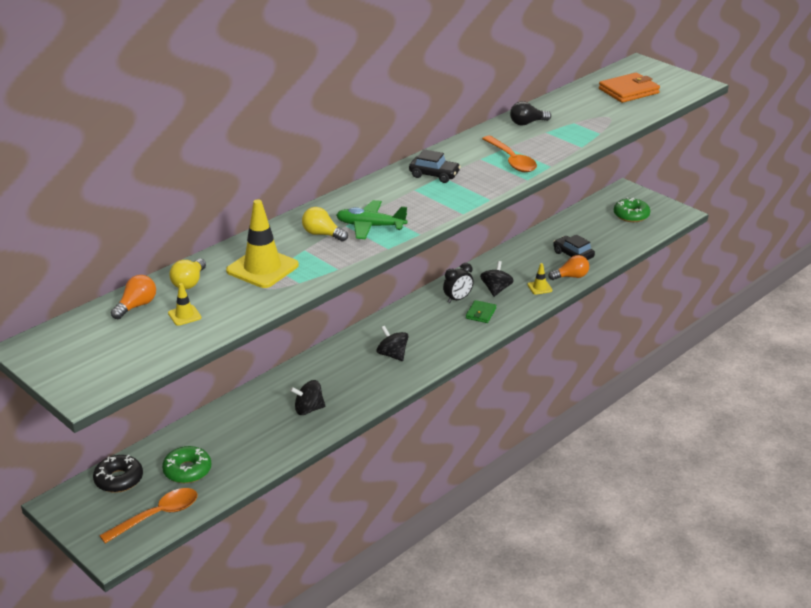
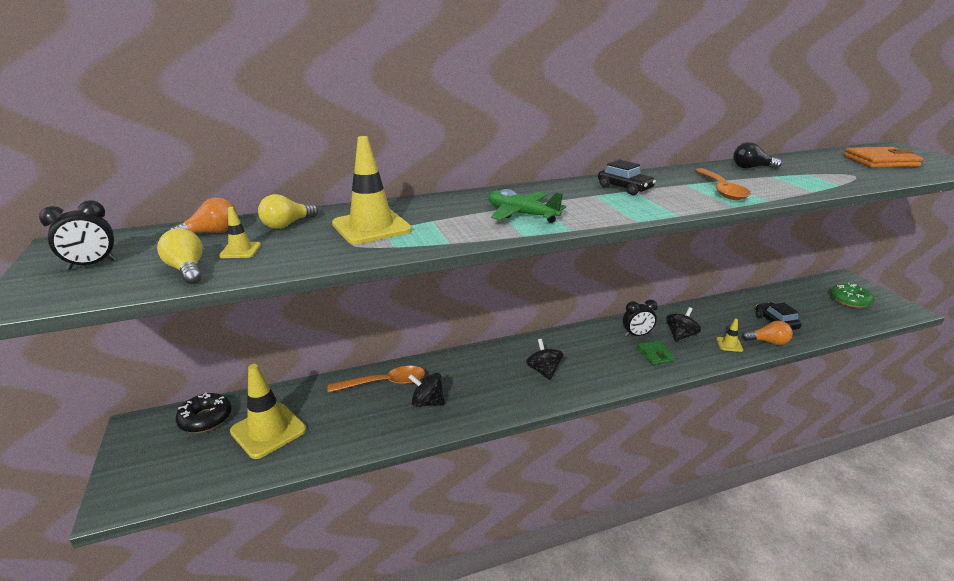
camera: 25 degrees right, 5 degrees down
orange spoon [99,488,198,543] -> orange spoon moved to [327,366,425,393]
green donut [162,446,211,483] -> yellow traffic cone [230,364,307,459]
yellow light bulb [302,207,348,242] -> yellow light bulb moved to [157,228,203,284]
green wallet [466,300,496,323] -> green wallet turned 60 degrees counterclockwise [637,340,675,364]
none -> black clock [39,200,116,270]

